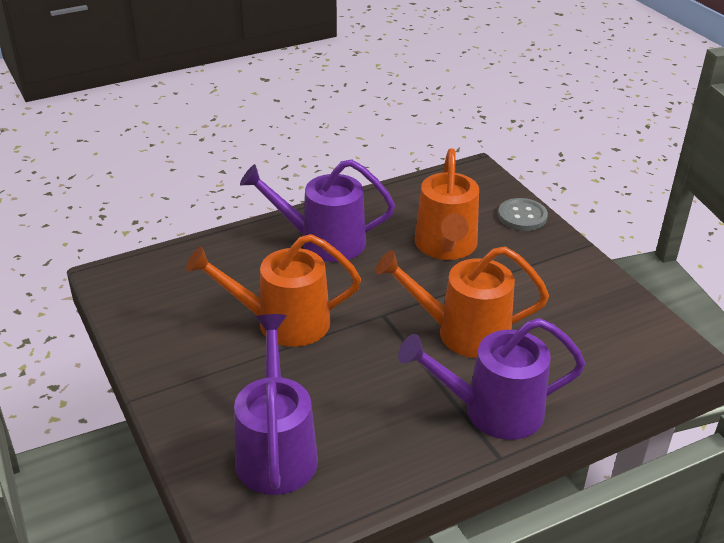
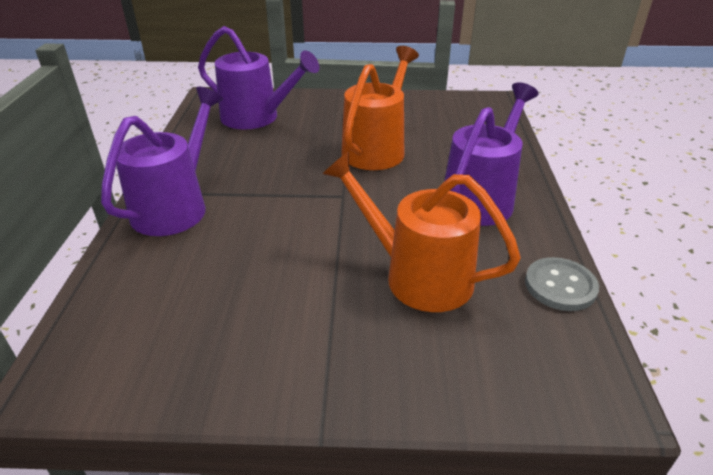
camera: 120 degrees right, 0 degrees up
orange watering can [375,247,549,358] -> none
grey button [498,198,548,231] -> grey button moved to [525,257,599,311]

